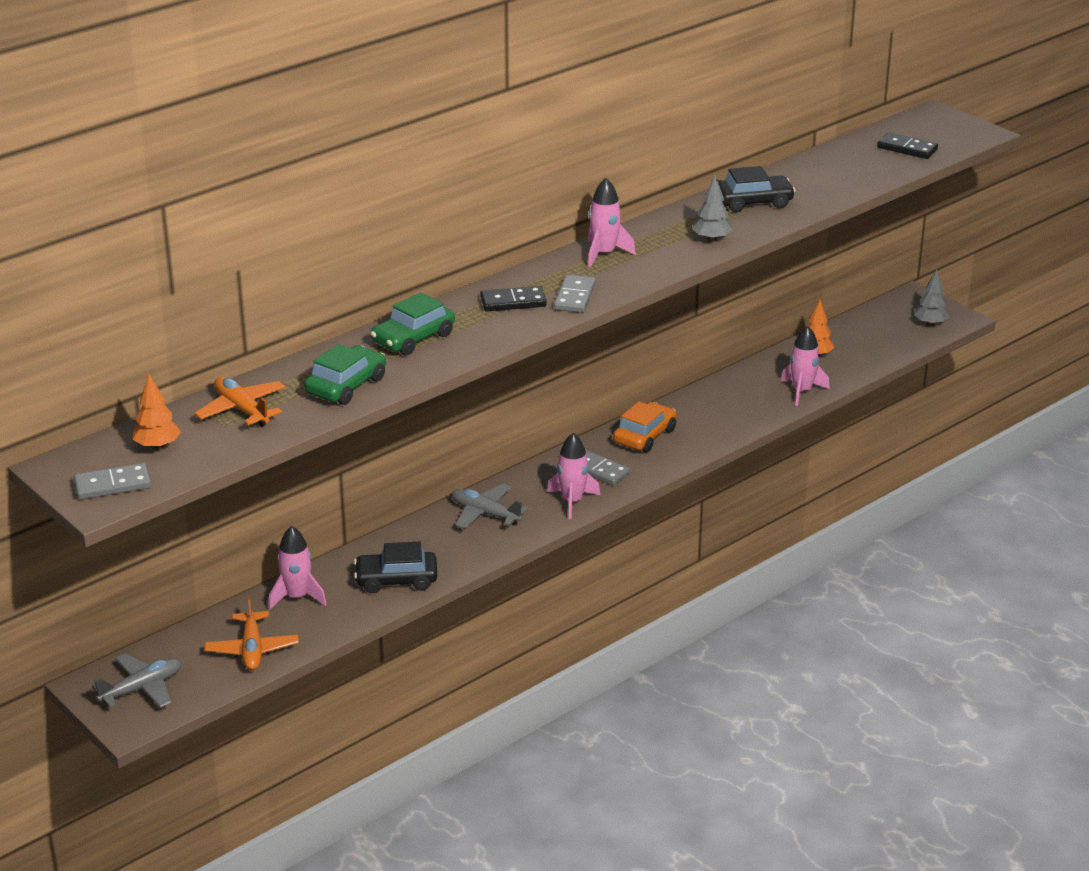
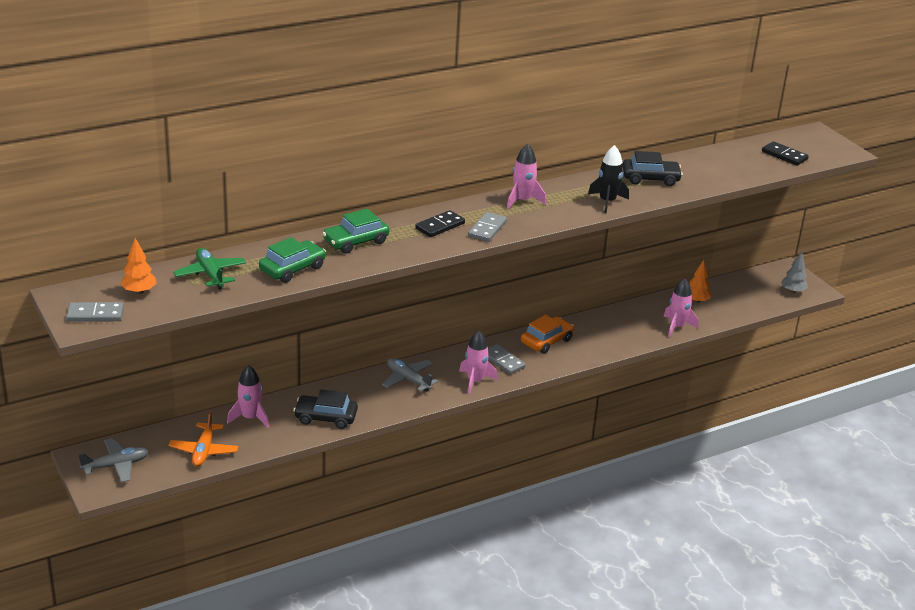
camera: 10 degrees right, 0 degrees up
orange plane [194,376,285,427] -> green plane [173,248,246,289]
black domino [480,286,547,312] -> black domino turned 45 degrees counterclockwise [415,210,465,237]
grey tree [692,175,733,242] -> black rocket [588,145,629,213]

